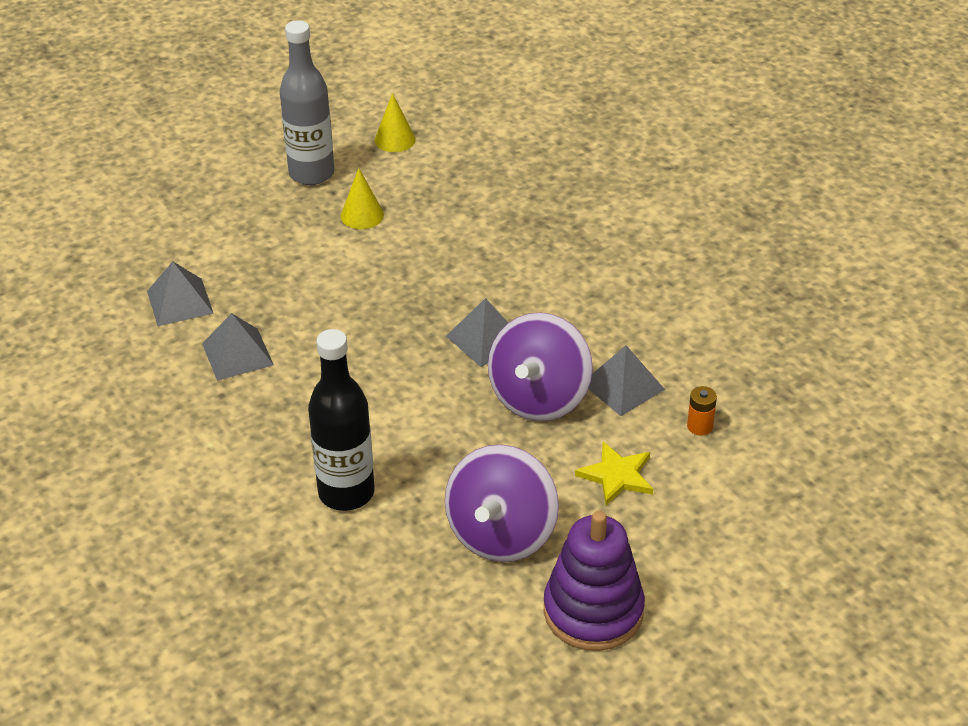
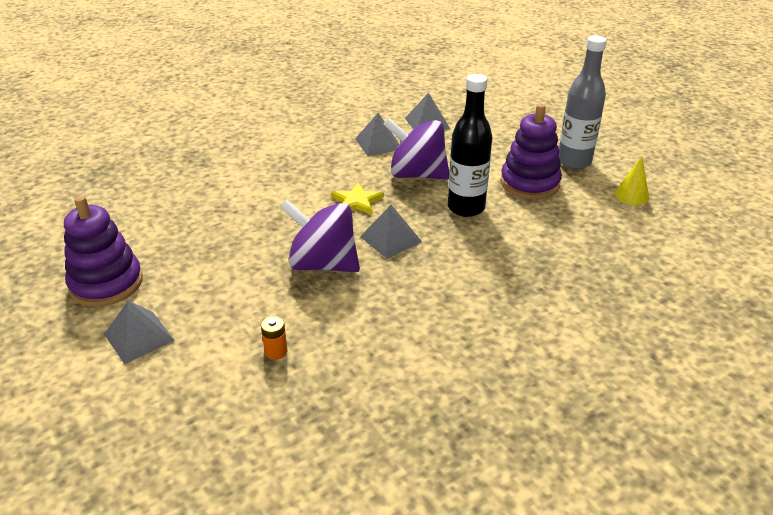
camera: 90 degrees right, 5 degrees down
black bottle [308,329,375,511] -> black bottle moved to [448,74,492,217]
yellow cone [341,168,384,229] -> purple stacking toy [500,104,562,199]
purple spinning top [445,445,559,562] -> purple spinning top moved to [383,118,449,180]
yellow star [575,442,653,506] -> yellow star moved to [331,182,384,215]
grey pyramid [588,345,665,416] -> grey pyramid moved to [104,300,175,364]

